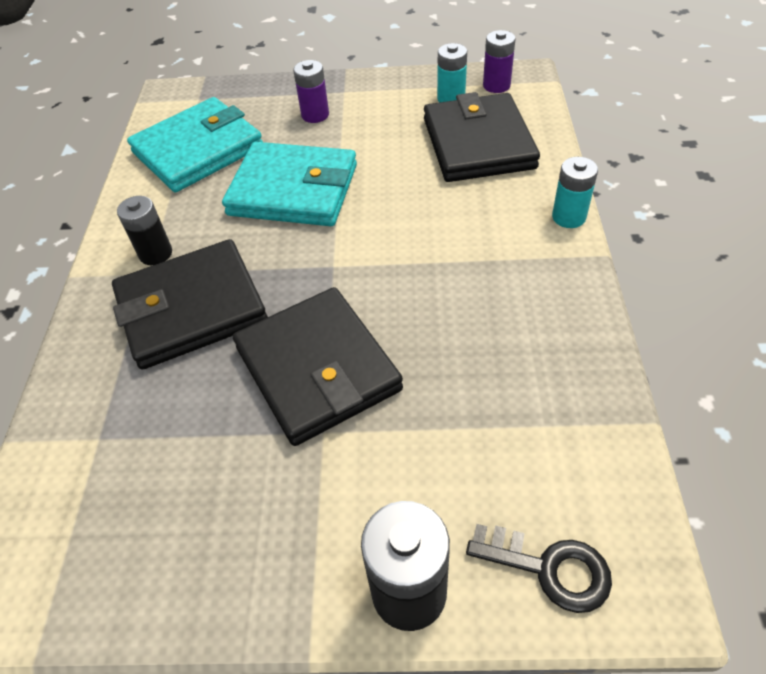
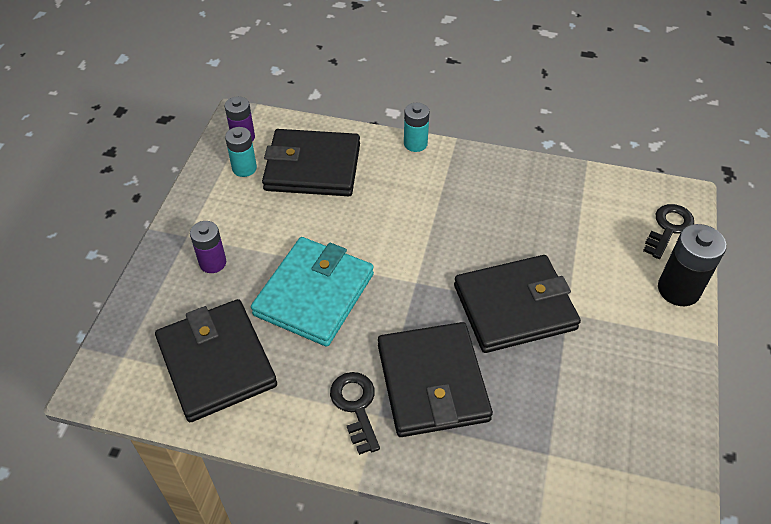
camera: 80 degrees left, 0 degrees up
black battery [117,196,172,265] -> black key [330,372,380,455]
turquoise wallet [127,97,263,192] -> black wallet [155,299,277,422]

